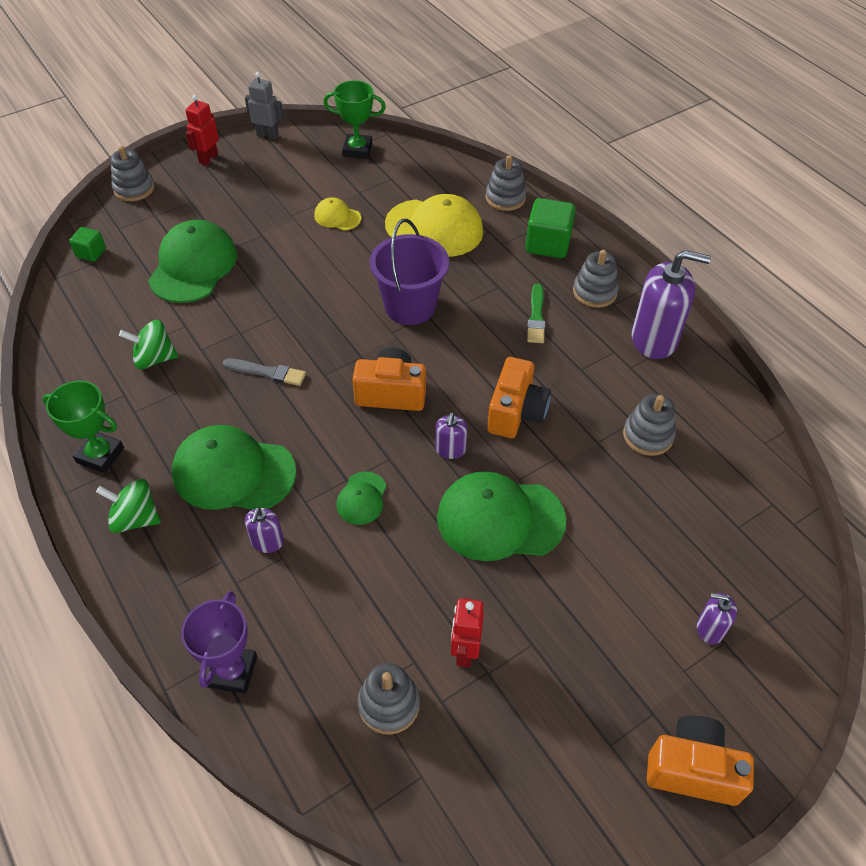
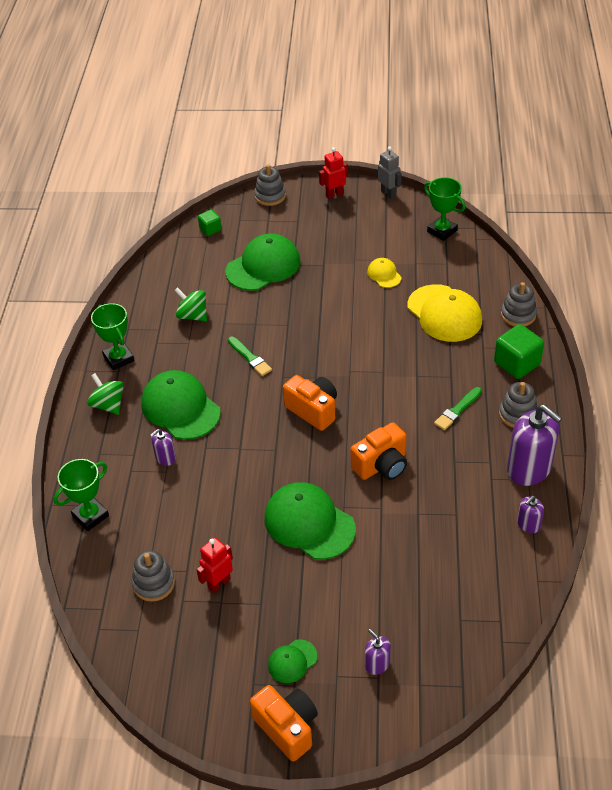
camera: 40 degrees right, 5 degrees down
purple trophy [181,591,257,694] -> green trophy [54,459,109,531]
grey brush [223,358,306,386] -> green brush [228,337,272,376]
green cap [336,471,386,525] -> green cap moved to [268,639,317,683]
purple bucket [370,219,449,325] -> none
purple soap dispenser [435,413,468,459] -> purple soap dispenser moved to [517,496,544,533]
grey stacking toy [623,394,676,456] -> none

